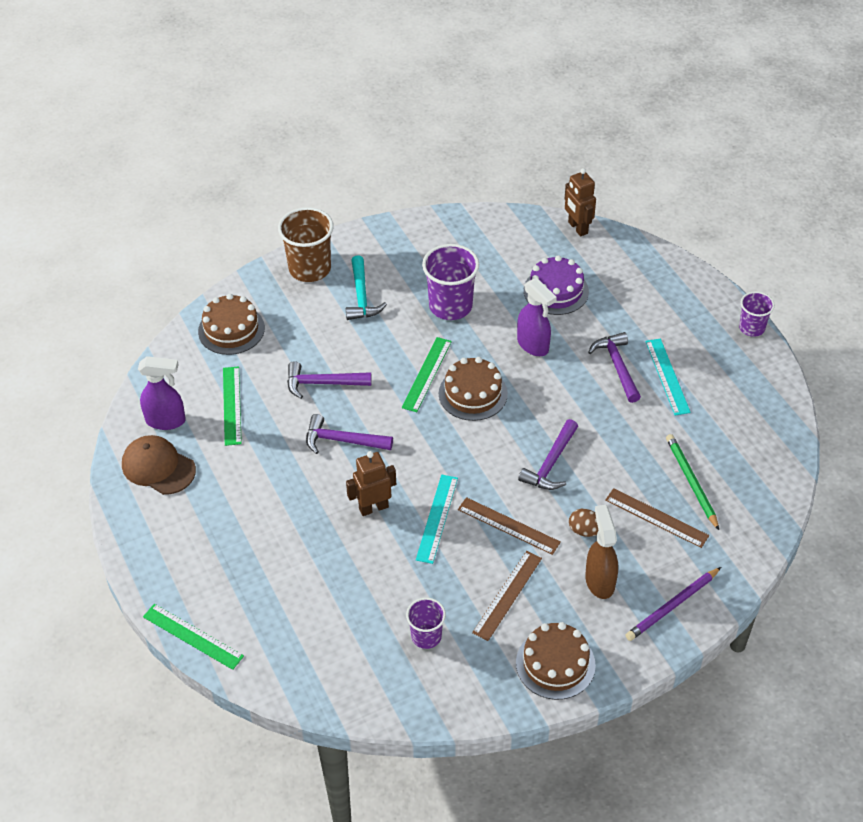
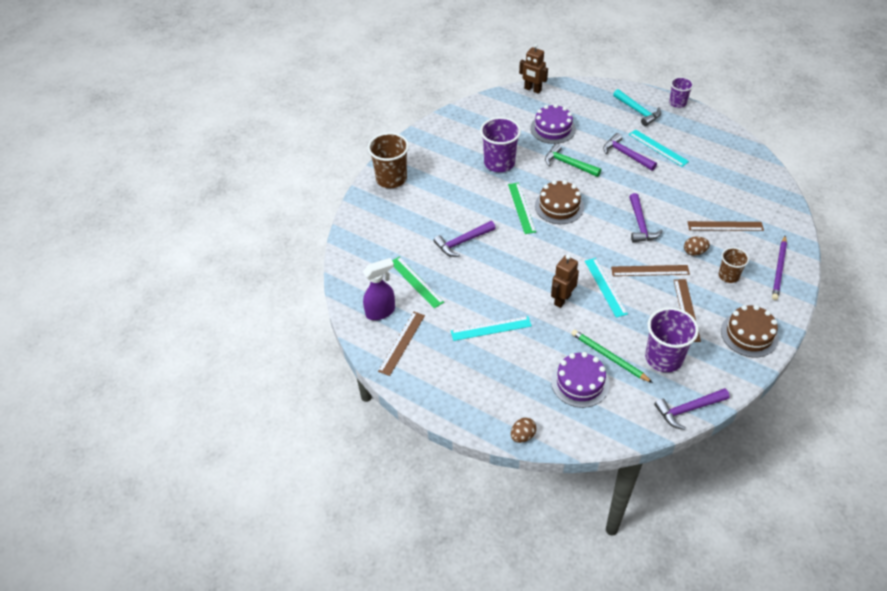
camera: 30 degrees left, 0 degrees up
brown cap [122,435,196,495] -> brown ruler [378,312,425,376]
green ruler [143,604,244,670] -> brown egg [511,417,536,443]
brown cake [198,294,265,355] -> none
purple hammer [306,414,393,454] -> purple hammer moved to [654,388,730,430]
turquoise hammer [346,255,387,320] -> turquoise hammer moved to [613,89,661,126]
purple cup [406,598,446,649] -> purple cup [645,307,699,372], size x1.70
purple spray bottle [517,278,557,356] -> green hammer [545,143,601,177]
brown spray bottle [585,505,618,599] -> brown cup [719,247,749,283]
green pencil [666,434,719,530] -> green pencil moved to [571,330,653,383]
none -> turquoise ruler [451,316,532,341]
none -> purple cake [551,352,610,408]

